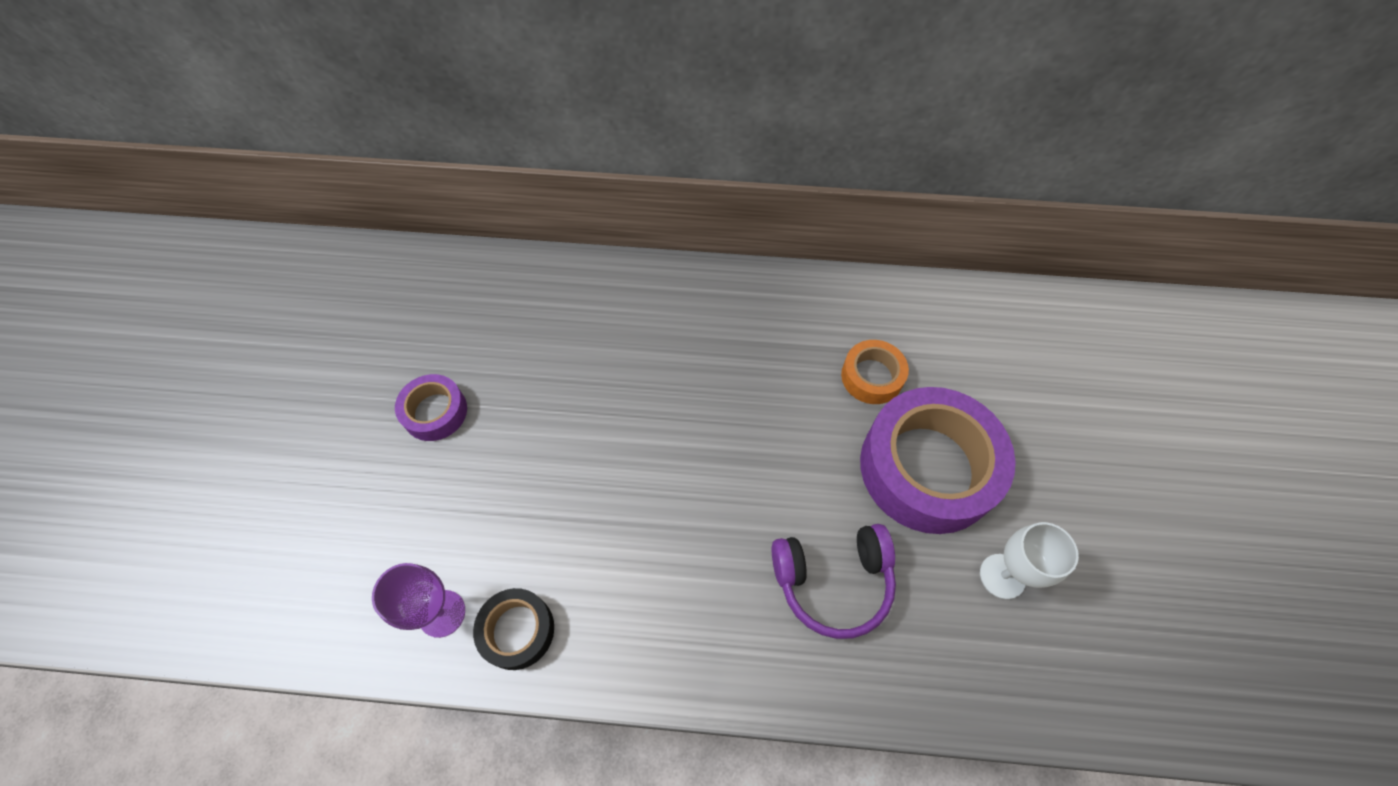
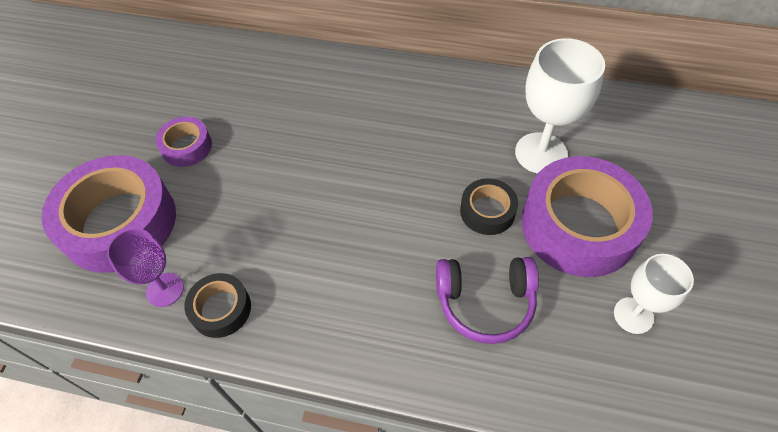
camera: 10 degrees right, 5 degrees down
orange tape [841,340,909,404] -> white goblet [515,38,605,174]
none -> purple tape [42,155,176,273]
none -> black tape [460,178,518,235]

